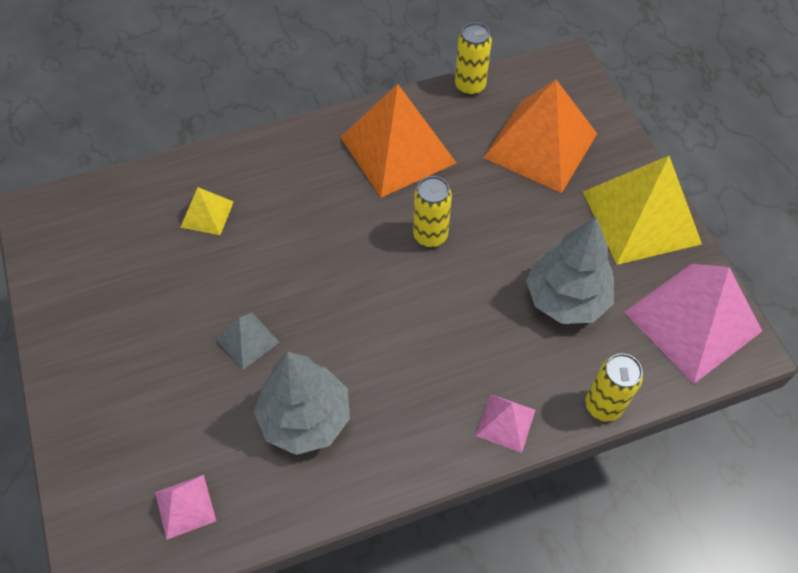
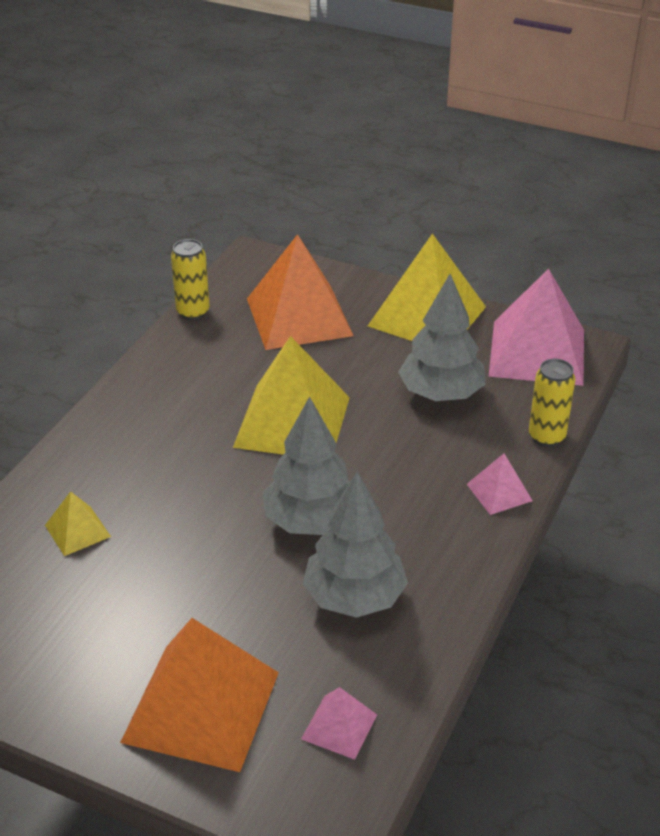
camera: 45 degrees left, 20 degrees down
grey pyramid [216,313,279,370] -> none
orange pyramid [340,84,456,198] -> orange pyramid moved to [120,618,279,772]
yellow can [413,176,452,248] -> yellow pyramid [233,336,350,455]
none -> grey tree [263,396,350,535]

